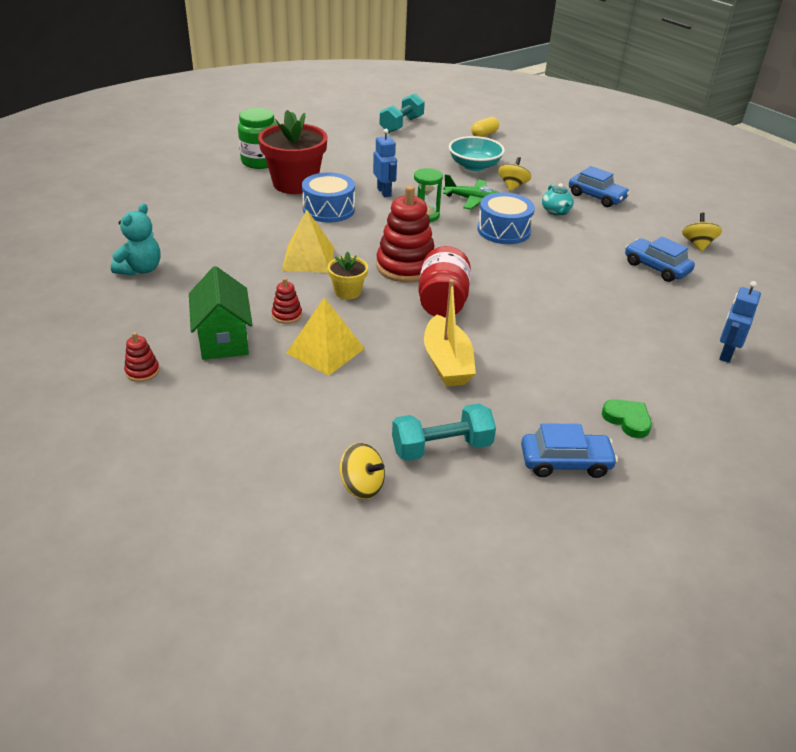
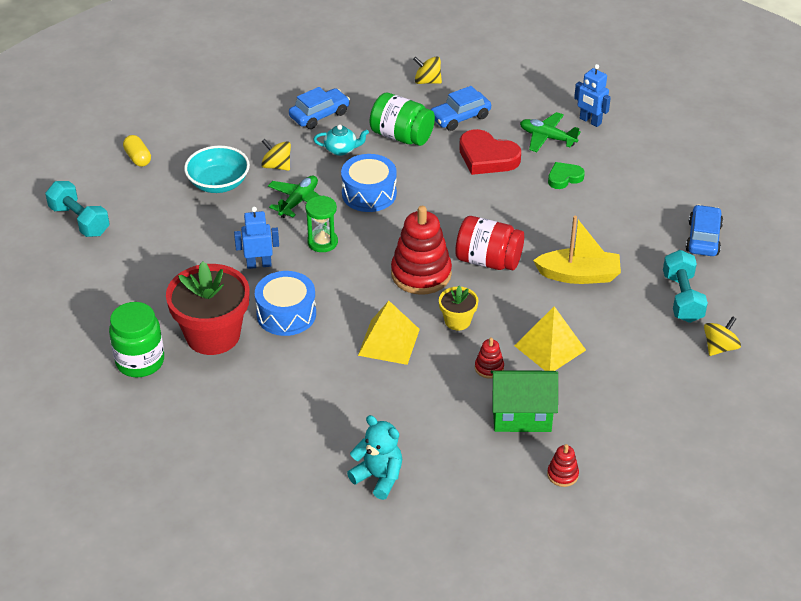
camera: 75 degrees left, 5 degrees up
green heart [602,399,652,438] -> green heart moved to [548,162,585,189]
none -> green jar [370,93,435,146]
none -> red heart [459,129,521,175]
none -> green plane [520,112,581,152]

